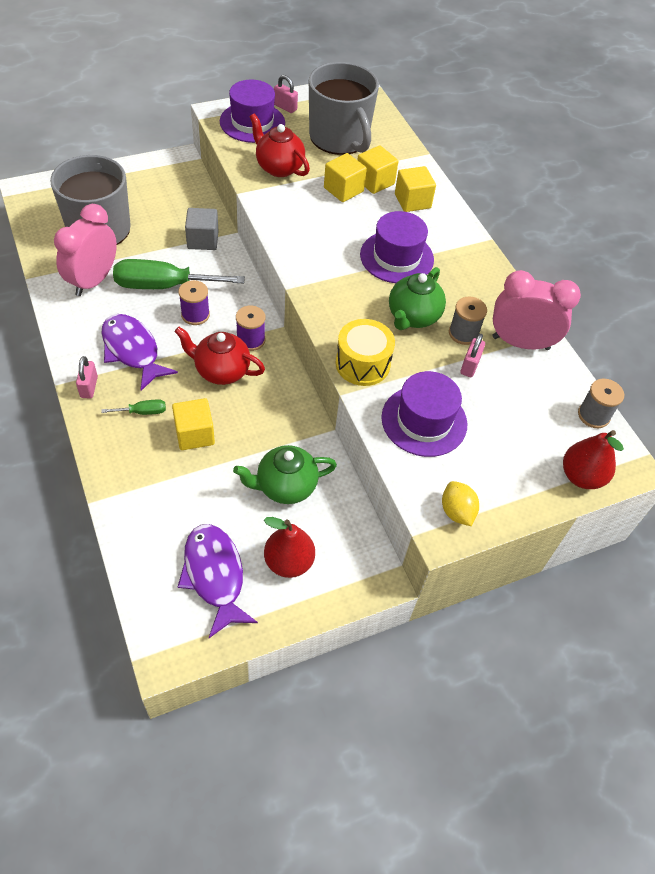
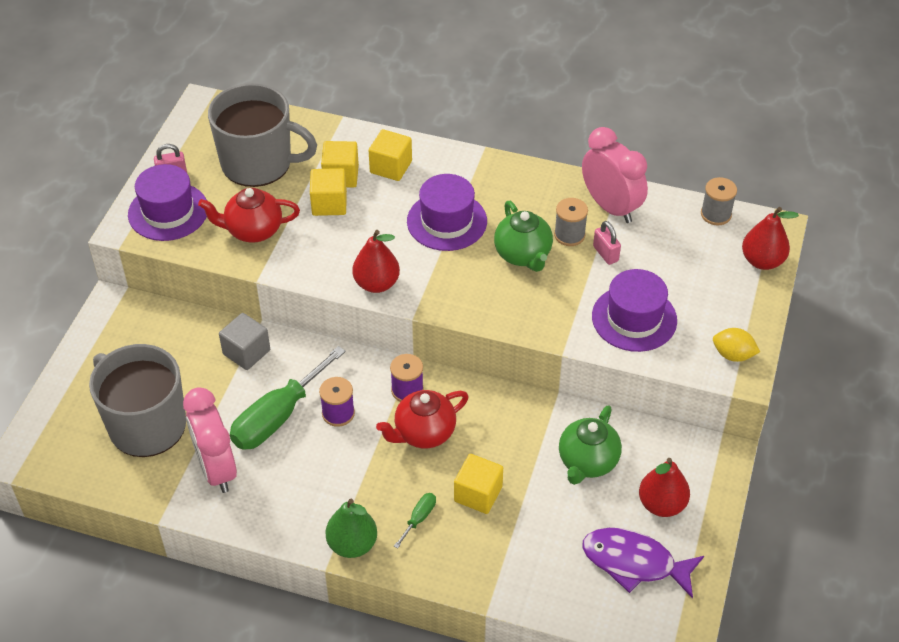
camera: 45 degrees left, 5 degrees down
pink padlock [76,356,98,399] -> green pear [326,499,377,558]
purple fish [101,314,178,391] -> none
yellow drum [335,319,395,386] -> none
pink clock [493,270,581,350] -> pink clock turned 90 degrees clockwise [582,127,648,223]
none -> red pear [352,230,400,293]

